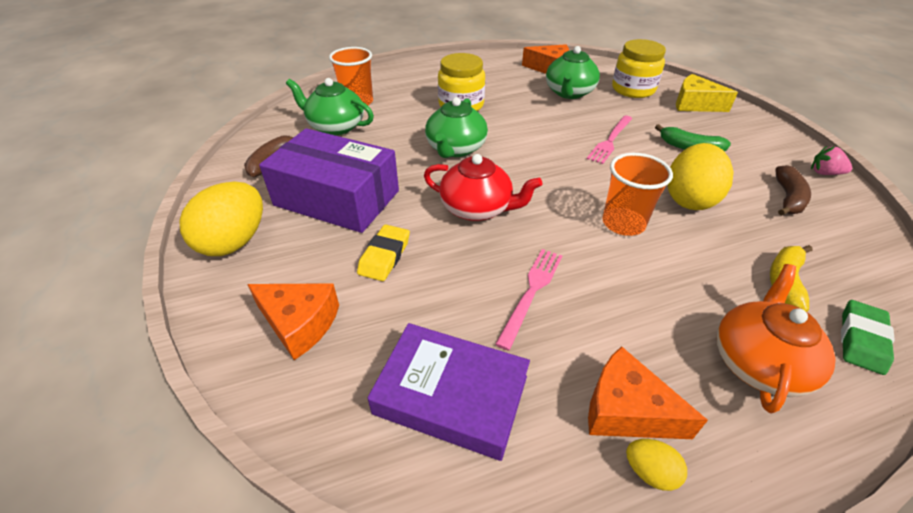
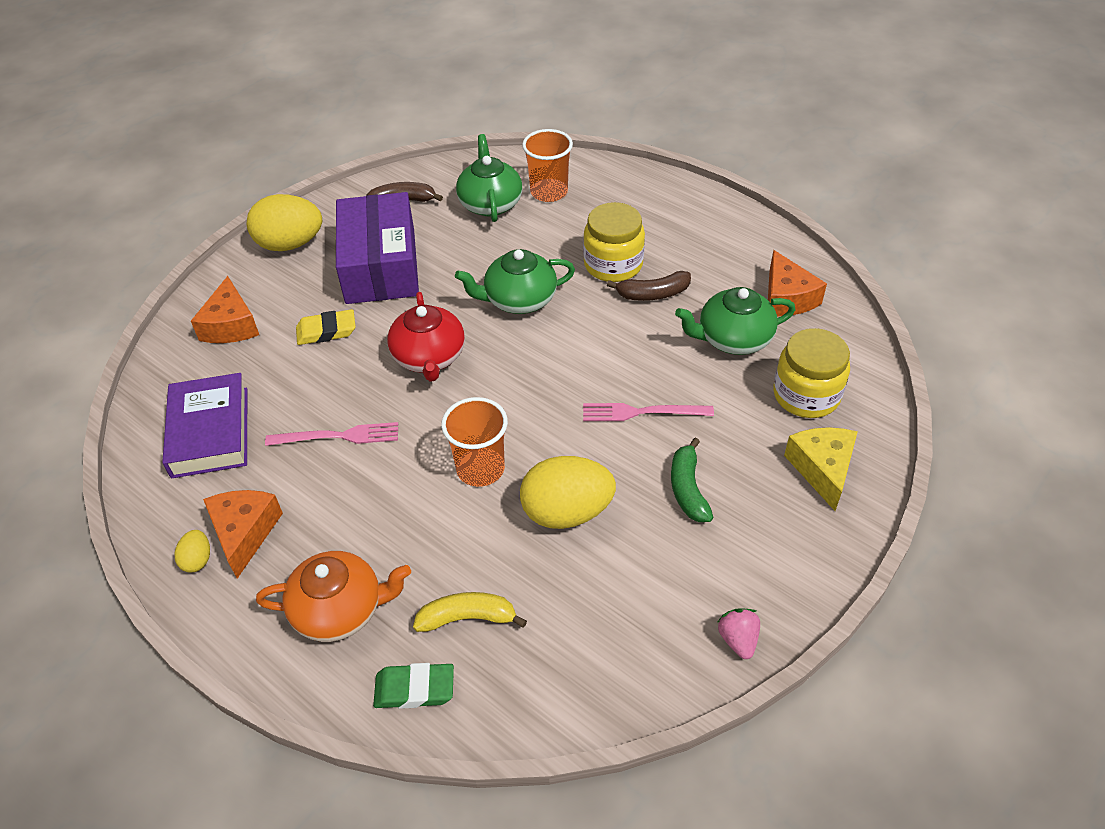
camera: 60 degrees right, 5 degrees up
brown banana [775,165,811,216] -> brown banana moved to [607,271,691,301]

